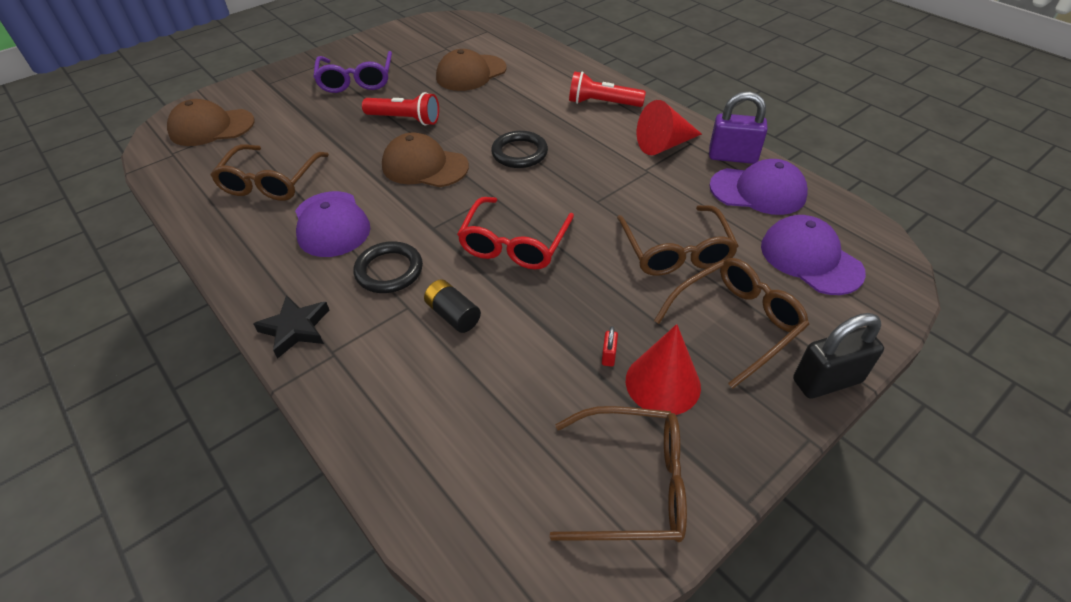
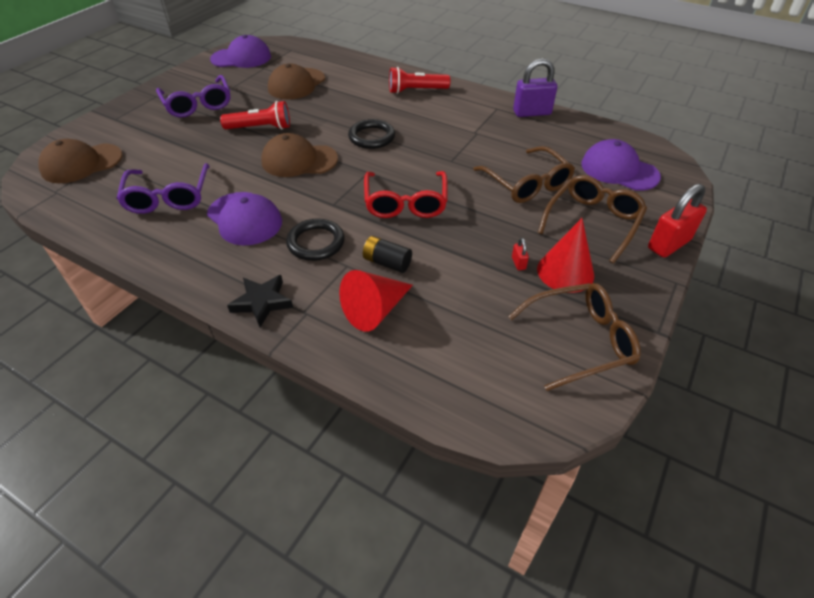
camera: 20 degrees left, 0 degrees up
brown glasses [211,144,329,201] -> purple glasses [116,163,210,214]
red cone [637,100,702,155] -> red cone moved to [339,270,413,332]
purple cap [709,159,808,215] -> purple cap moved to [210,35,271,68]
black padlock [793,313,884,399] -> red padlock [648,183,707,258]

